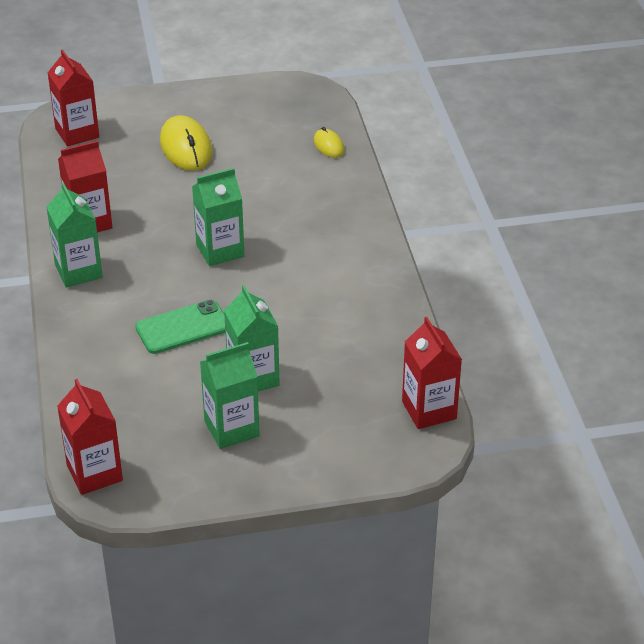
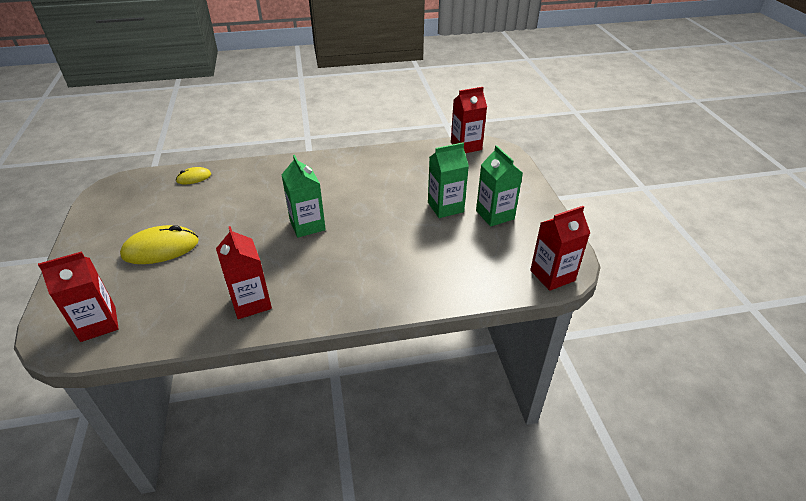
camera: 90 degrees left, 0 degrees up
green carton [46,182,103,288] -> none
green phone [135,300,225,354] -> none

